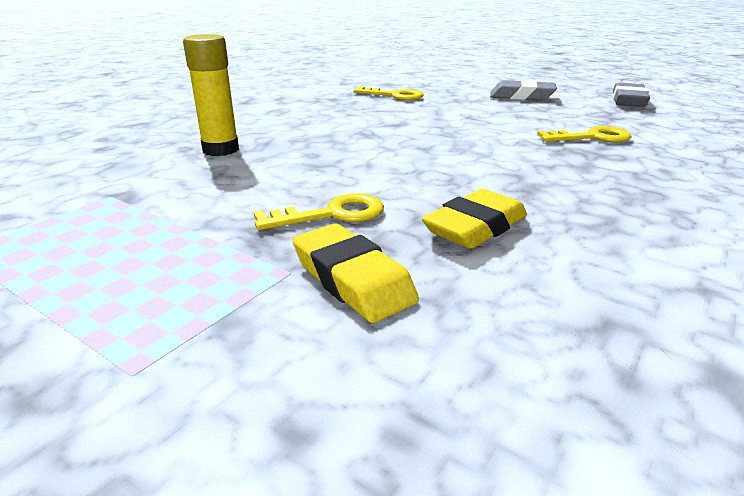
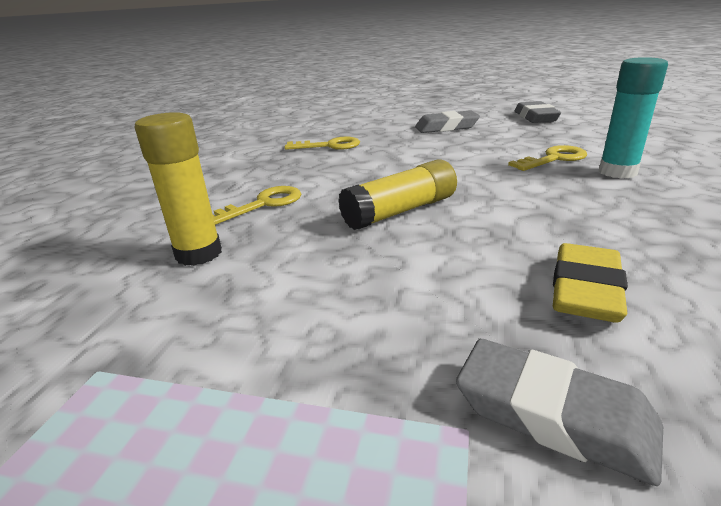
camera: 20 degrees left, 0 degrees up
yellow key [254,193,384,230] -> yellow key moved to [213,186,301,225]
yellow eraser [293,223,419,323] -> grey eraser [456,339,663,486]
none -> yellow glue stick [338,159,457,230]
none -> turquoise glue stick [599,57,668,179]

